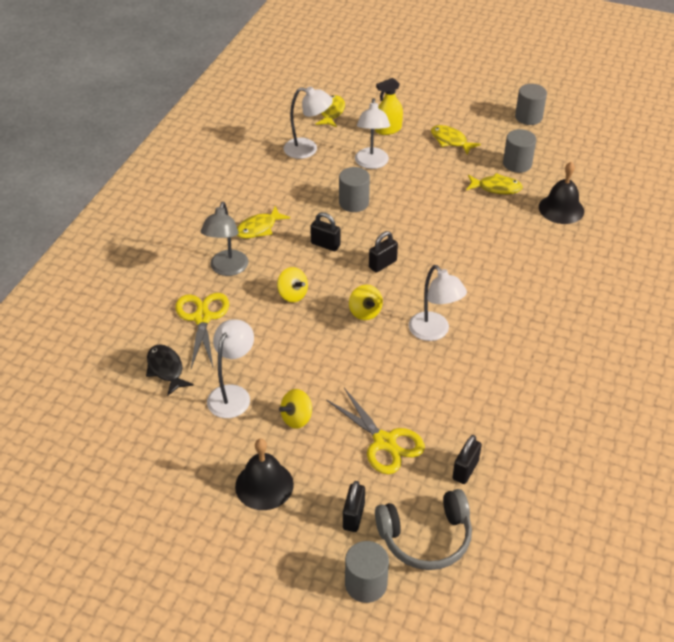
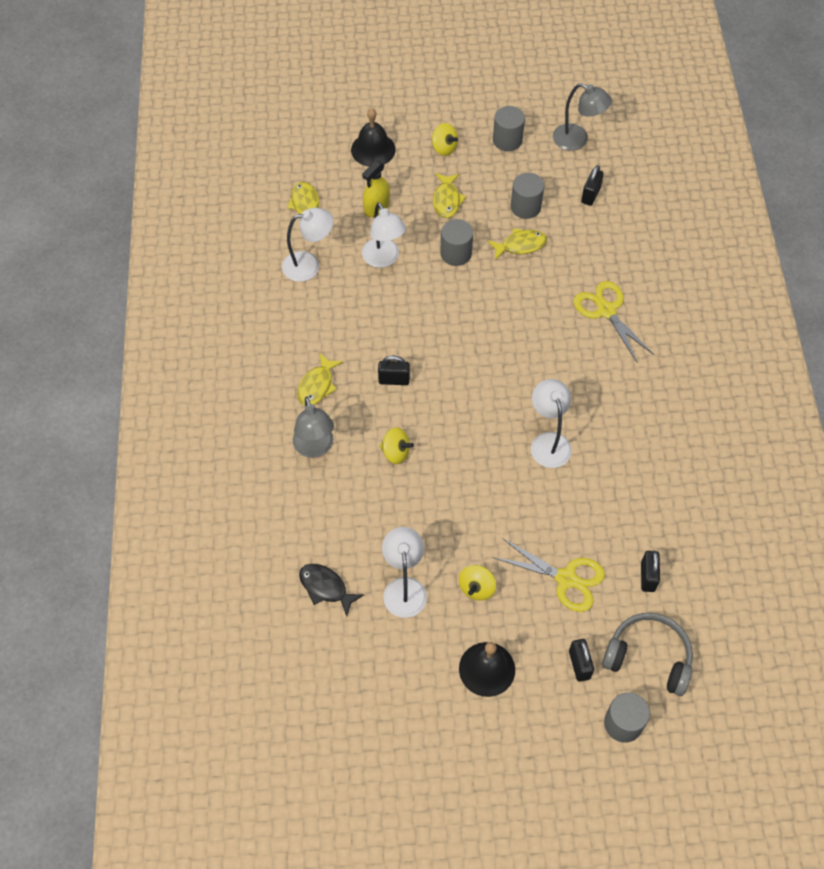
camera: 25 degrees left, 15 degrees up
yellow scissors [175,293,229,368] -> yellow scissors moved to [574,281,654,362]
grey cylinder [339,167,370,212] -> grey cylinder moved to [440,219,473,266]
yellow spinning top [349,285,383,320] -> yellow spinning top moved to [432,123,458,156]
black padlock [369,231,398,273] -> black padlock moved to [581,165,604,206]
grey headphones [375,489,472,570] -> grey headphones turned 120 degrees counterclockwise [602,613,693,696]
white lamp [409,265,467,341] -> white lamp turned 135 degrees counterclockwise [531,379,572,468]
yellow fish [431,125,481,154] -> yellow fish turned 105 degrees counterclockwise [433,173,466,218]
black bell [539,162,584,224] -> black bell moved to [351,108,395,167]
none -> grey lamp [553,83,612,151]

